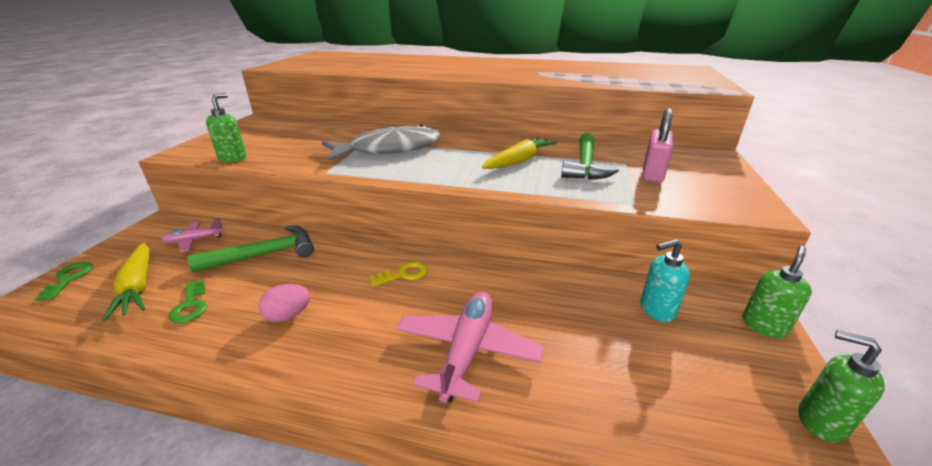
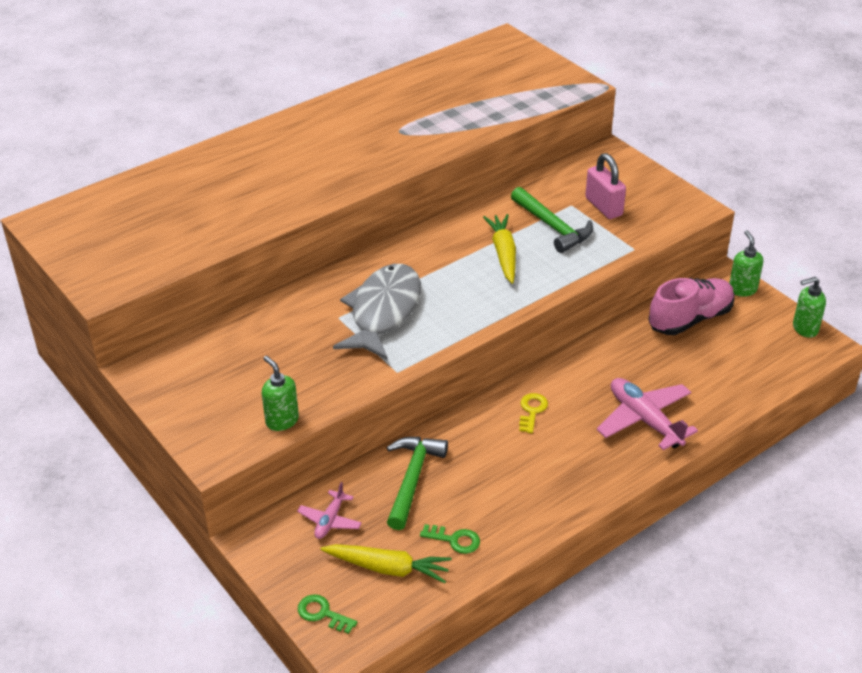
camera: 50 degrees left, 10 degrees up
pink egg [259,284,310,322] -> none
turquoise soap dispenser [640,239,690,322] -> pink shoe [648,278,735,335]

